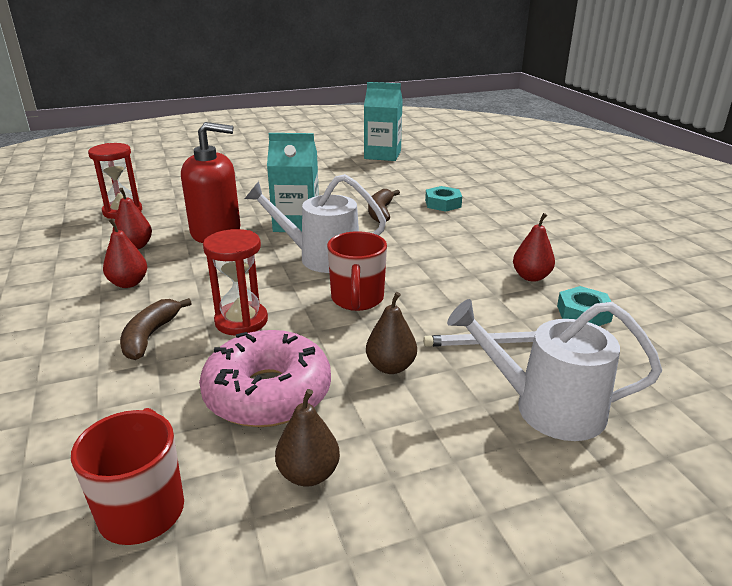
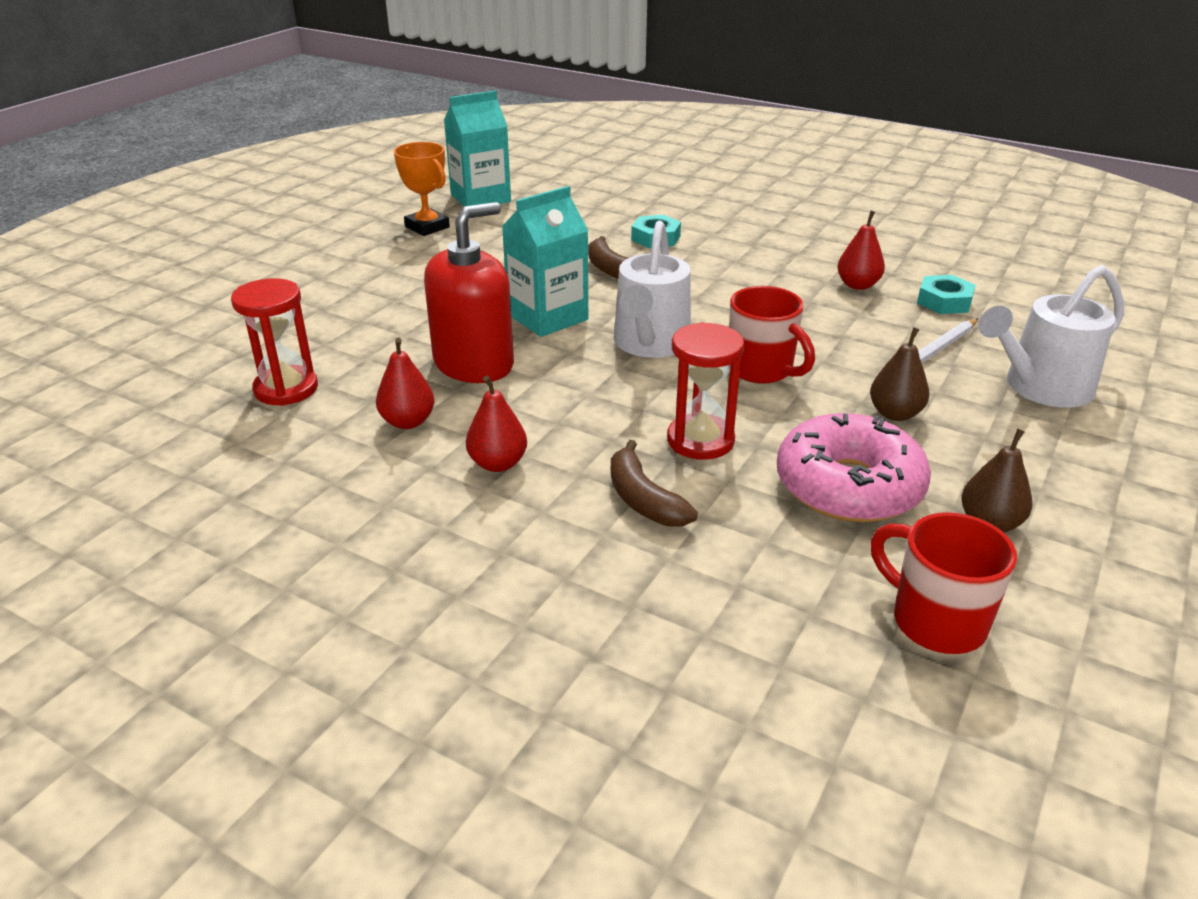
camera: 40 degrees left, 5 degrees up
white watering can [245,174,386,273] -> white watering can turned 45 degrees counterclockwise [614,220,691,358]
none -> orange trophy [394,142,450,236]

